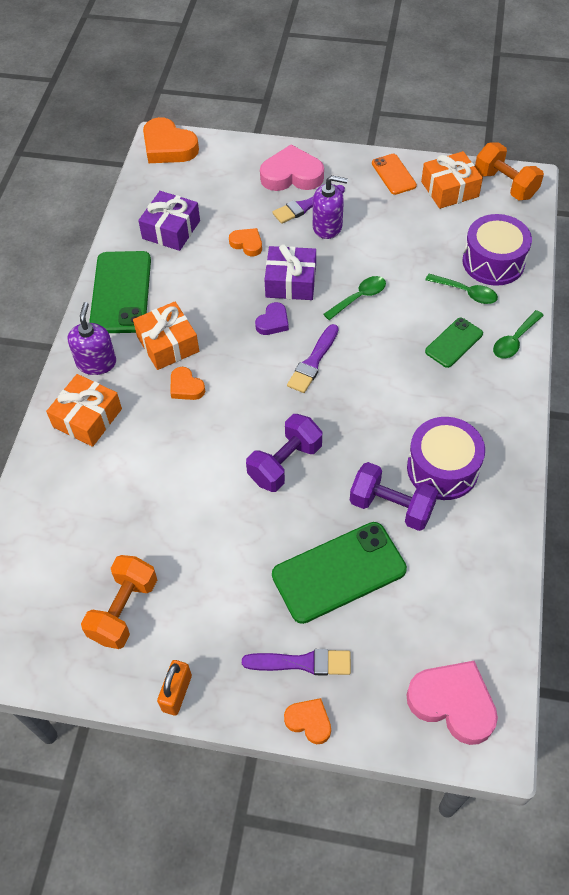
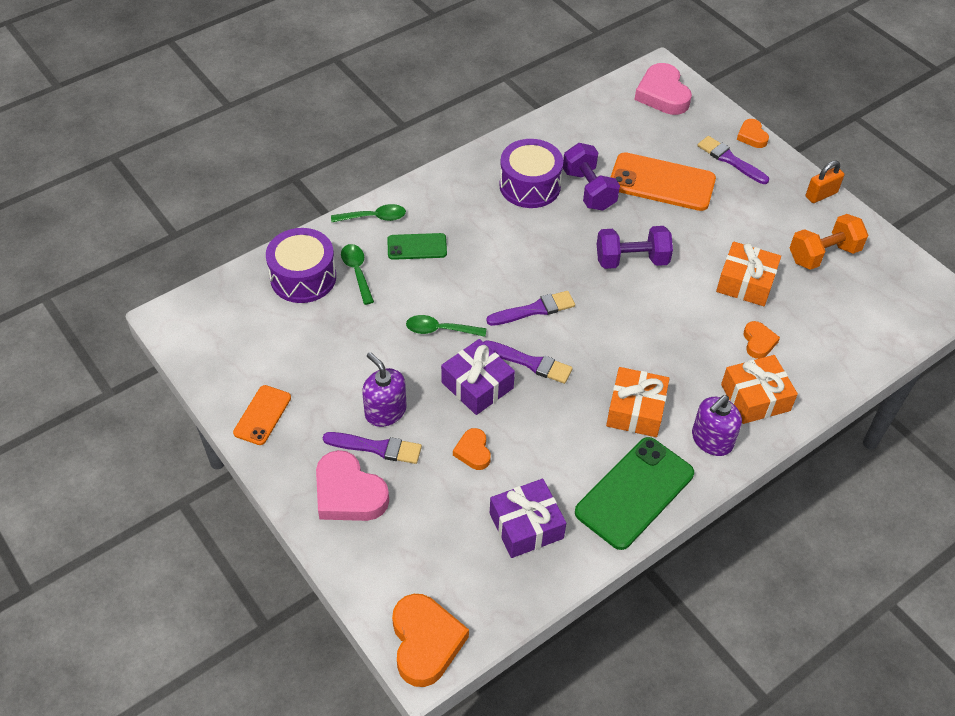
camera: 140 degrees left, 5 degrees down
orange heart [170,367,205,400] -> orange heart moved to [743,321,780,359]
purple heart [255,302,289,335] -> purple brush [484,340,572,384]
green phone [272,522,407,624] -> orange phone [611,152,716,211]
orange gift [421,151,483,209] -> orange gift moved to [716,241,781,306]
orange dumbbell [475,143,544,201] -> none

